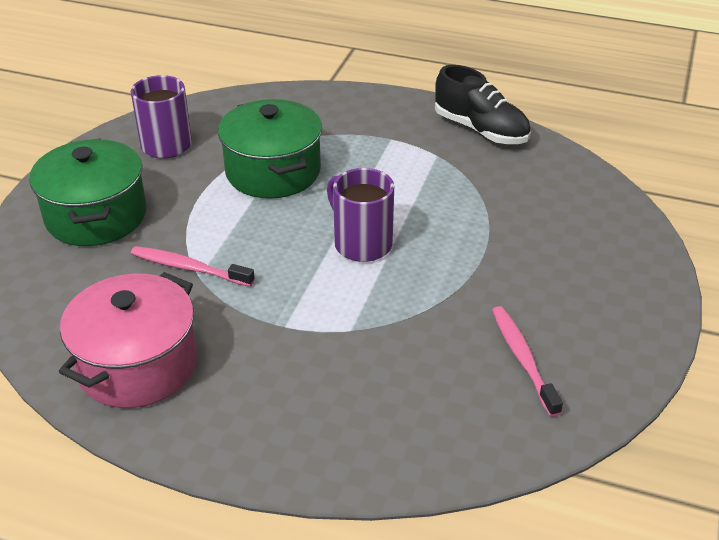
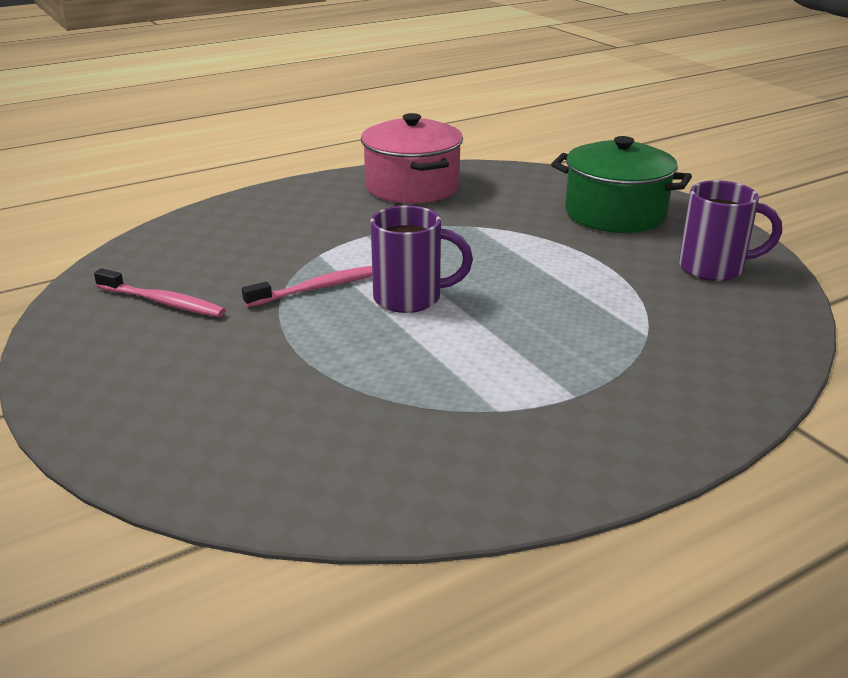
camera: 130 degrees right, 10 degrees down
pink toothbrush [131,246,255,287] -> pink toothbrush moved to [242,266,372,307]
green pot [218,99,322,199] -> none
black shoe [435,65,531,144] -> none

